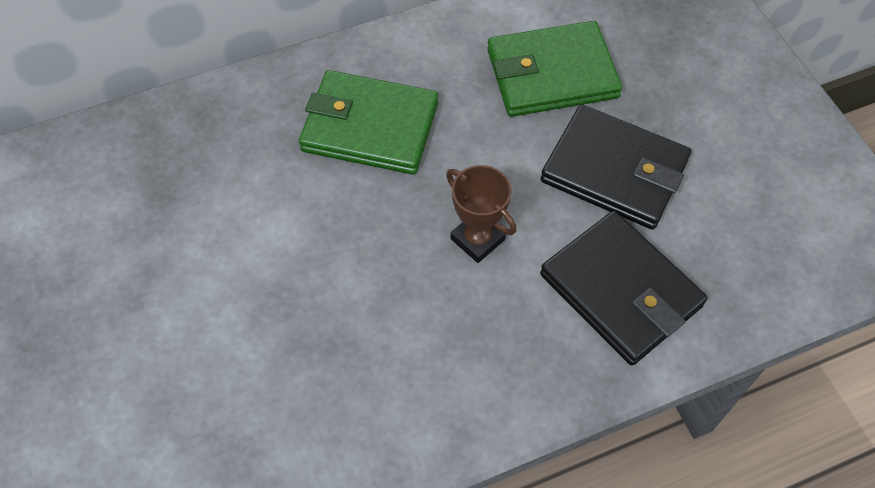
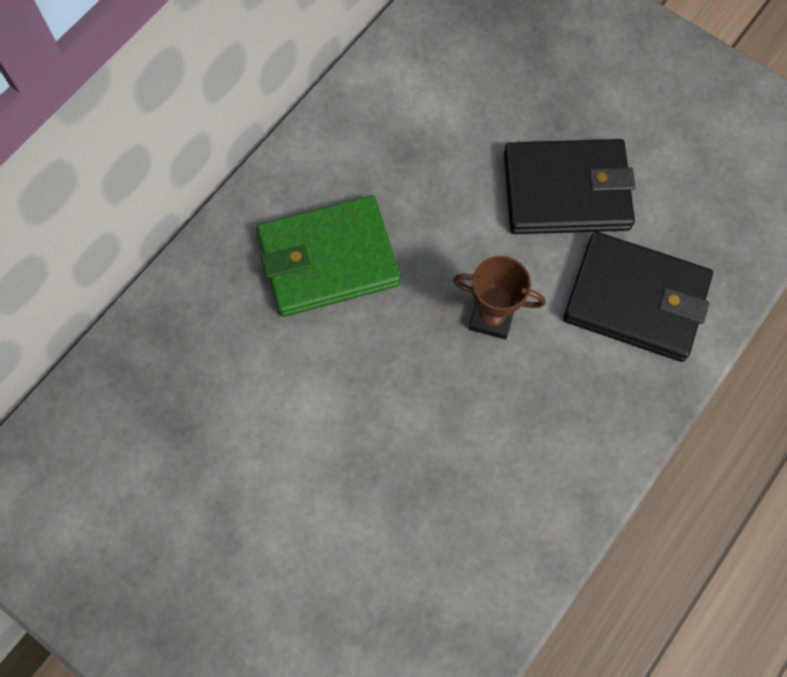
camera: 30 degrees left, 10 degrees up
green wallet [487,21,622,117] -> none

